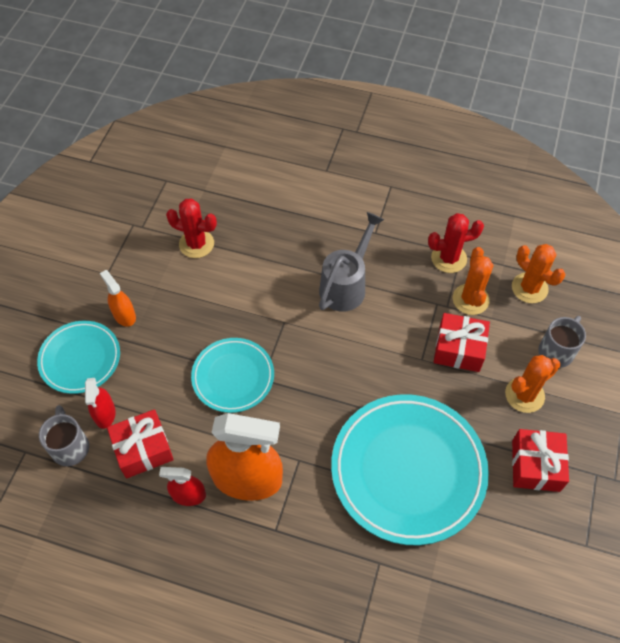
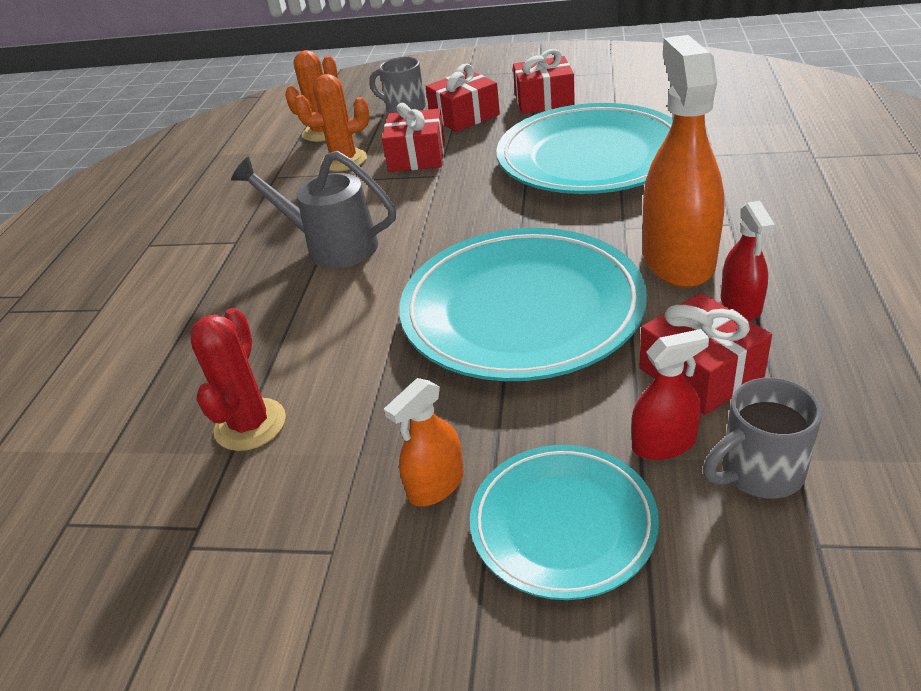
camera: 95 degrees left, 20 degrees down
turquoise plate [191,338,274,413] -> turquoise plate [399,228,647,381], size x1.76
red cactus [428,213,484,273] -> none
orange cactus [505,355,560,413] -> red gift [425,64,500,132]

